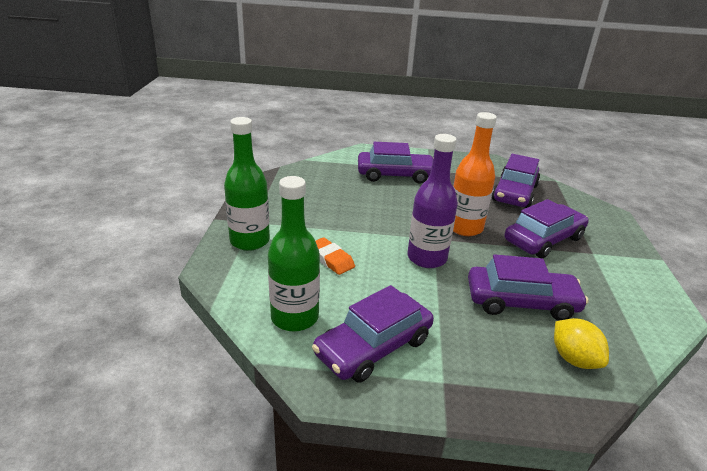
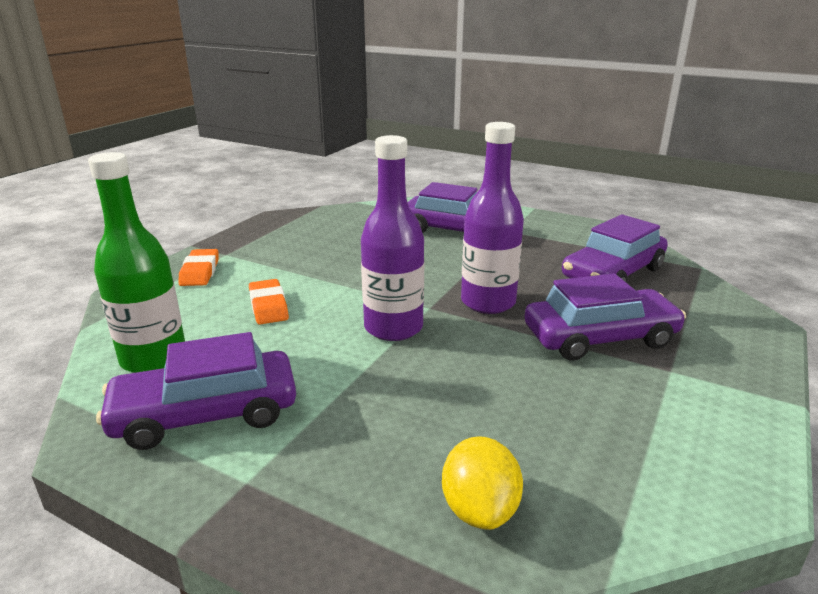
camera: 25 degrees right, 5 degrees down
green bottle [224,117,270,251] -> orange eraser [179,249,218,286]
orange bottle [453,112,497,236] -> purple bottle [461,122,524,314]
purple car [468,254,588,321] -> none

